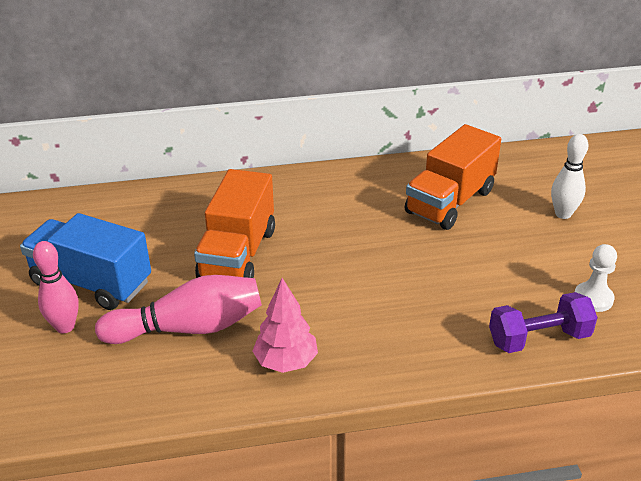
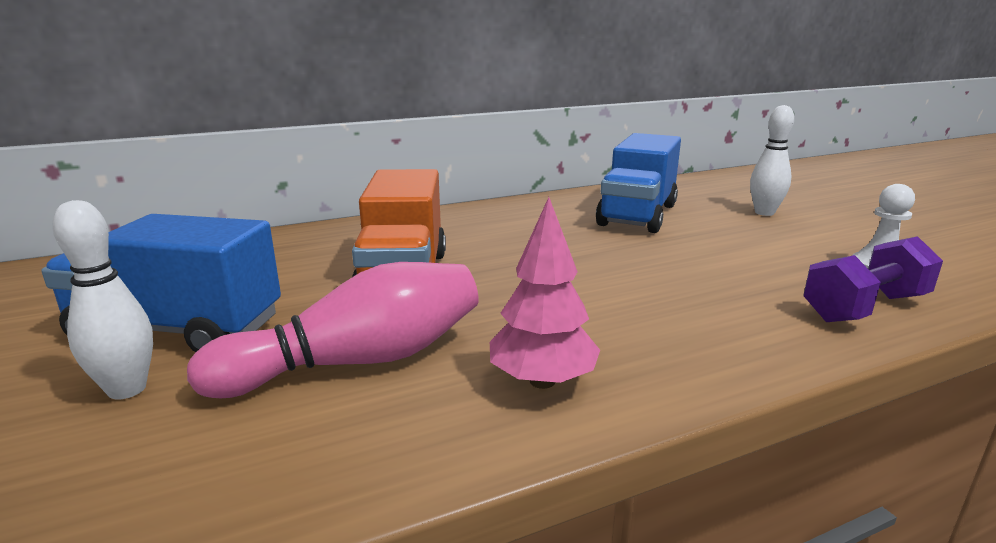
camera: 15 degrees left, 15 degrees down
pink bowling pin [33,241,79,333] -> white bowling pin [52,200,153,400]
orange truck [405,124,501,230] -> blue truck [596,133,681,233]

